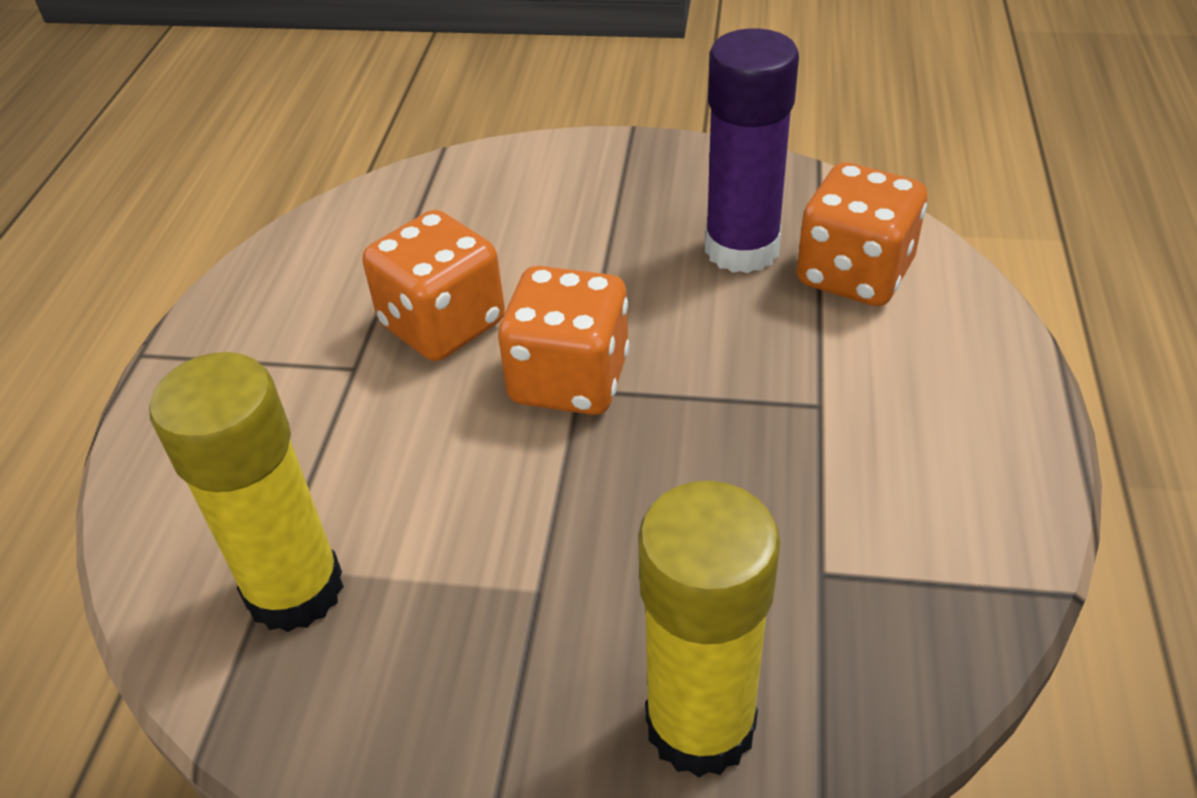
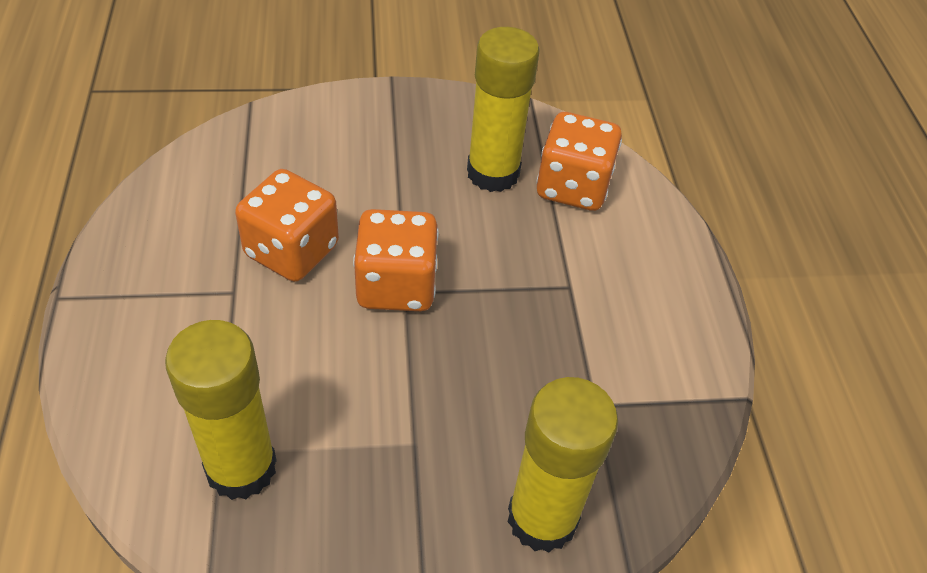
camera: 20 degrees left, 5 degrees up
purple glue stick [705,28,799,273] -> yellow glue stick [467,27,540,192]

